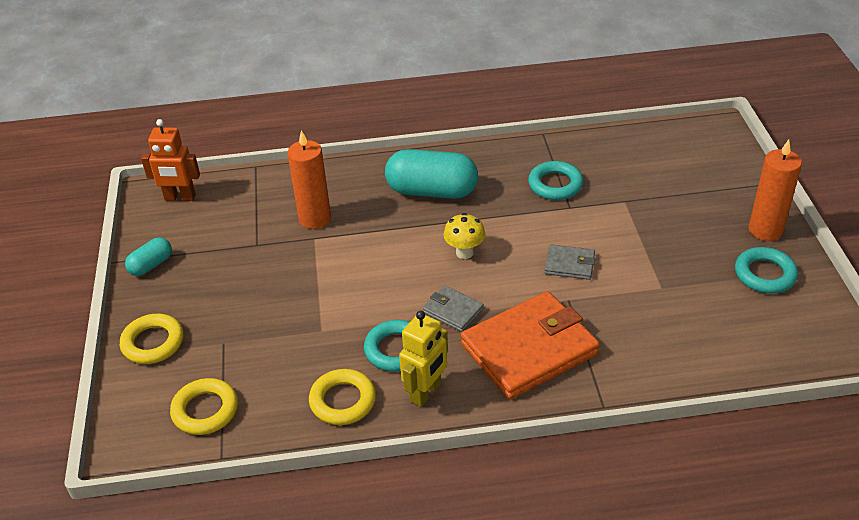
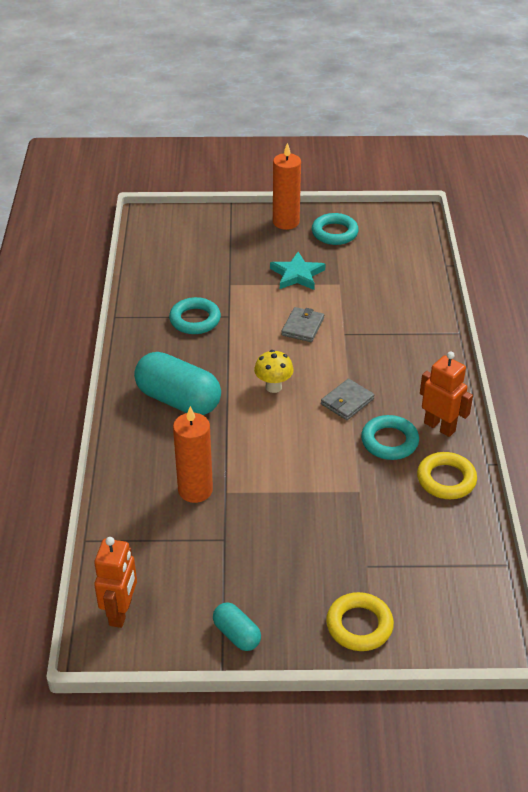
camera: 85 degrees left, 0 degrees up
yellow ring [170,378,238,435] -> none
turquoise capsule [385,149,478,199] -> turquoise capsule turned 75 degrees counterclockwise [134,352,221,415]
yellow robot [399,311,448,407] -> orange robot [420,352,473,437]
orange wallet [461,291,600,399] -> none
none -> turquoise star [270,252,326,290]

